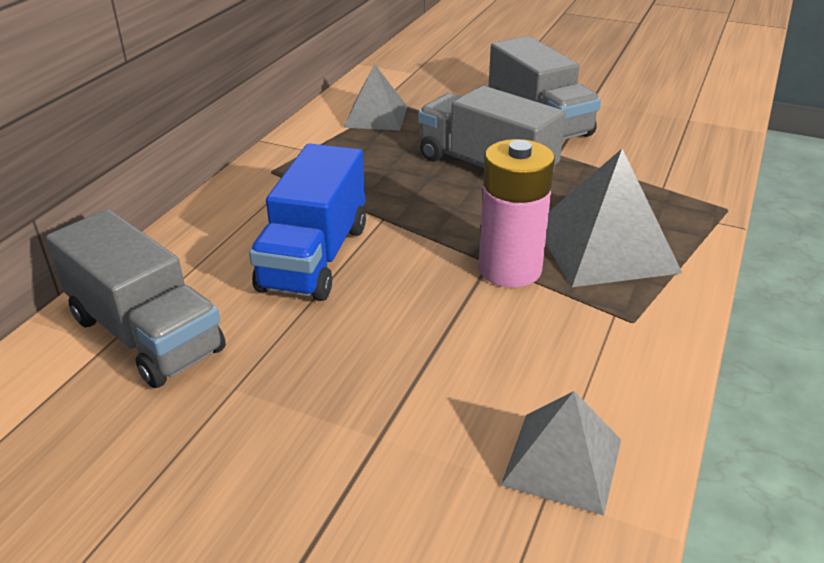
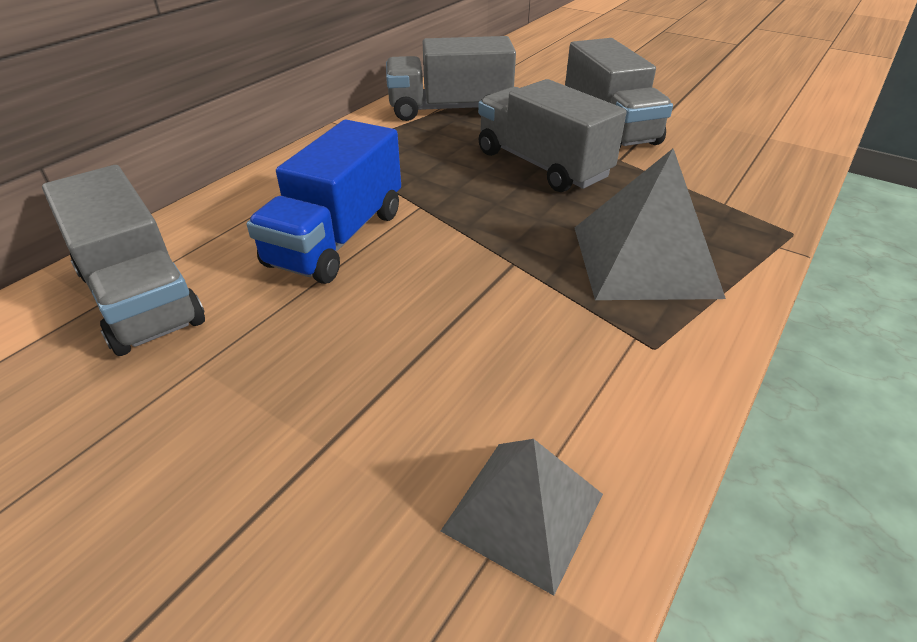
camera: 10 degrees right, 5 degrees up
grey pyramid [344,64,407,130] -> grey truck [386,36,516,121]
pink battery [479,139,555,288] -> none

